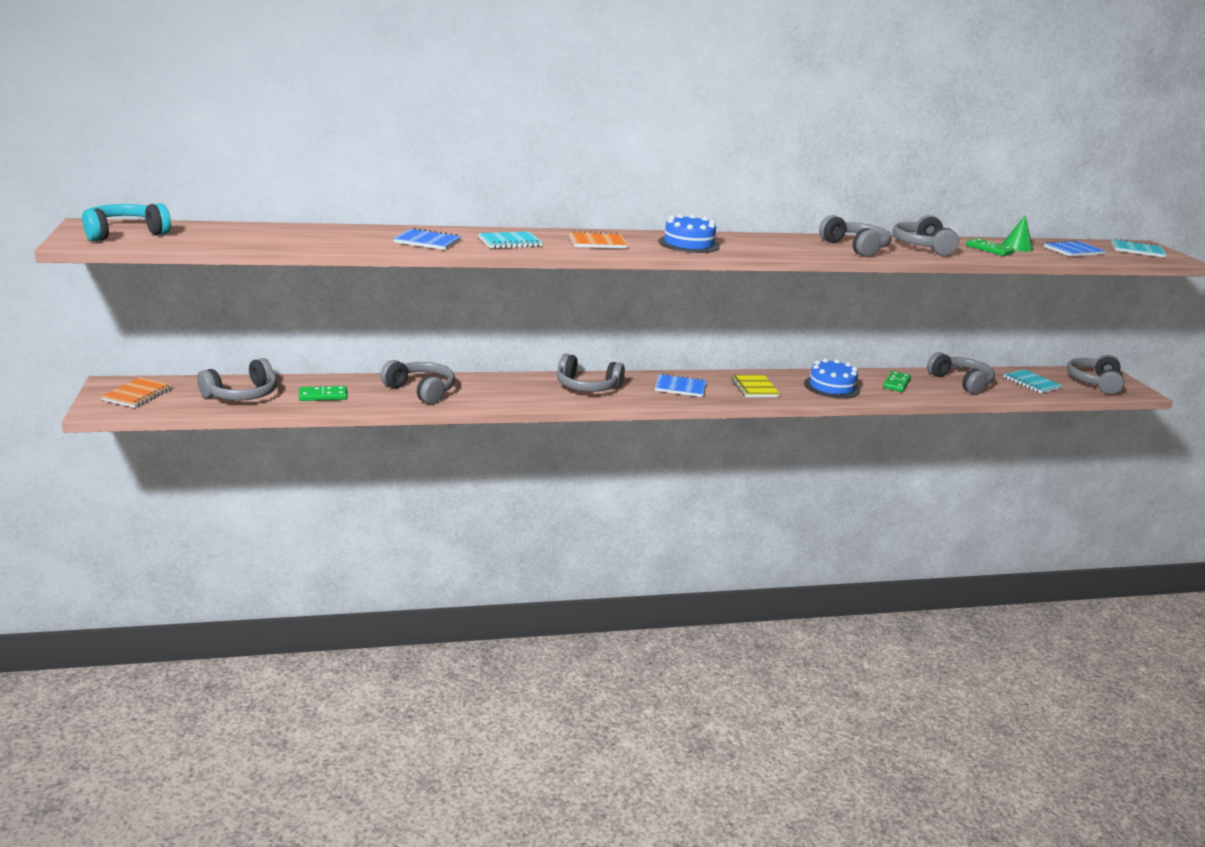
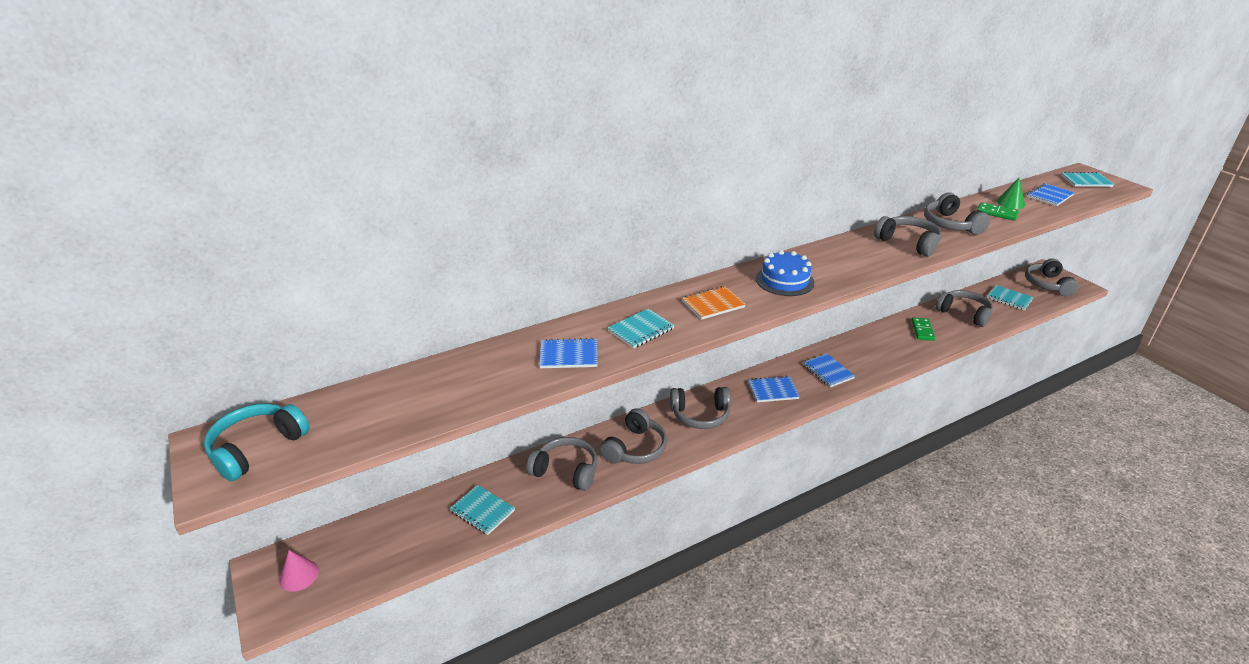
camera: 15 degrees left, 10 degrees up
orange notebook [101,377,172,408] -> pink cone [279,550,319,592]
grey headphones [197,358,277,401] -> grey headphones moved to [600,408,667,464]
green domino [299,386,347,401] -> turquoise notebook [450,485,515,535]
yellow notebook [731,375,780,397] -> blue notebook [803,354,855,387]
blue cake [804,359,860,399] -> none

